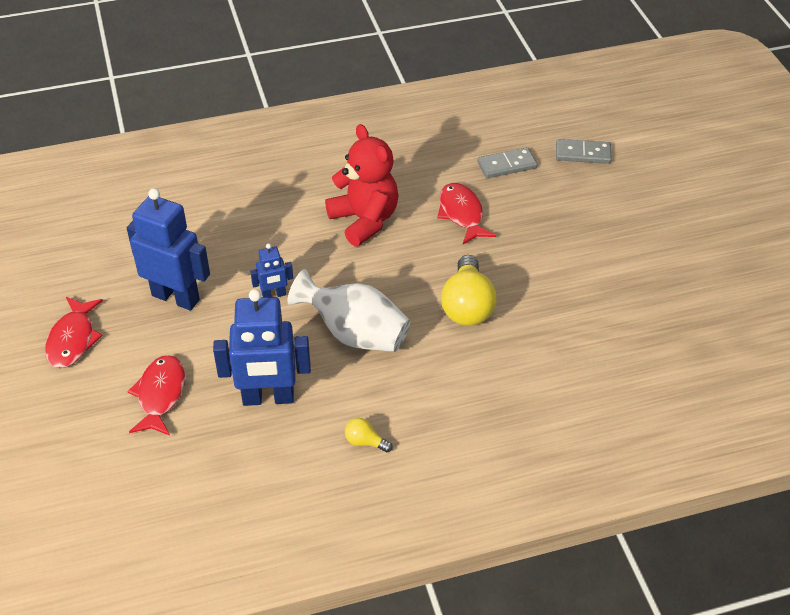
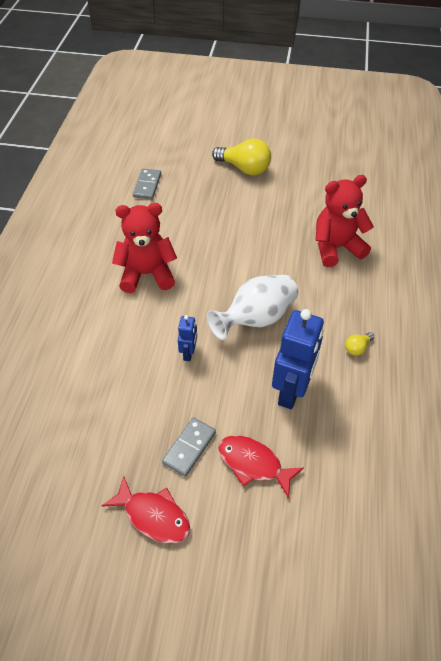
camera: 65 degrees left, 5 degrees up
blue robot [127,188,210,311] -> none
red fish [437,183,496,244] -> none
yellow light bulb [441,255,497,326] -> yellow light bulb moved to [212,138,271,175]
grey domino [556,139,612,164] -> grey domino moved to [162,417,216,477]
none -> red teddy bear [315,175,374,267]

